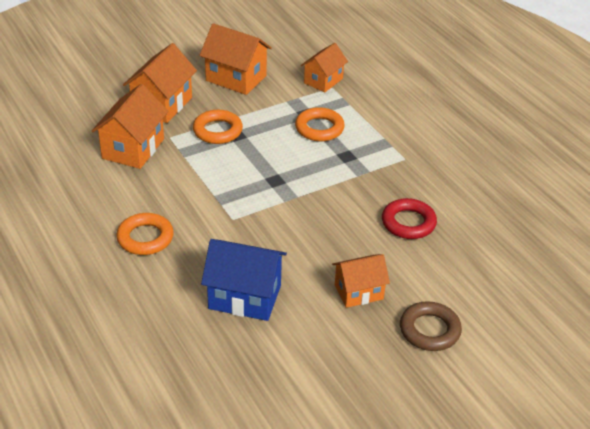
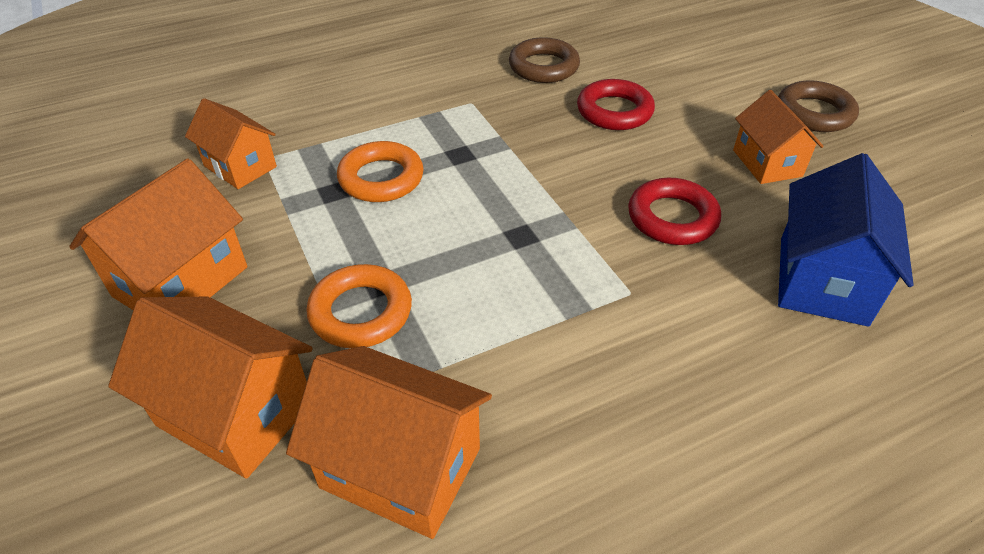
camera: 85 degrees left, 5 degrees up
orange ring [116,213,174,255] -> none
none -> brown ring [509,37,580,83]
none -> red ring [628,178,721,245]

